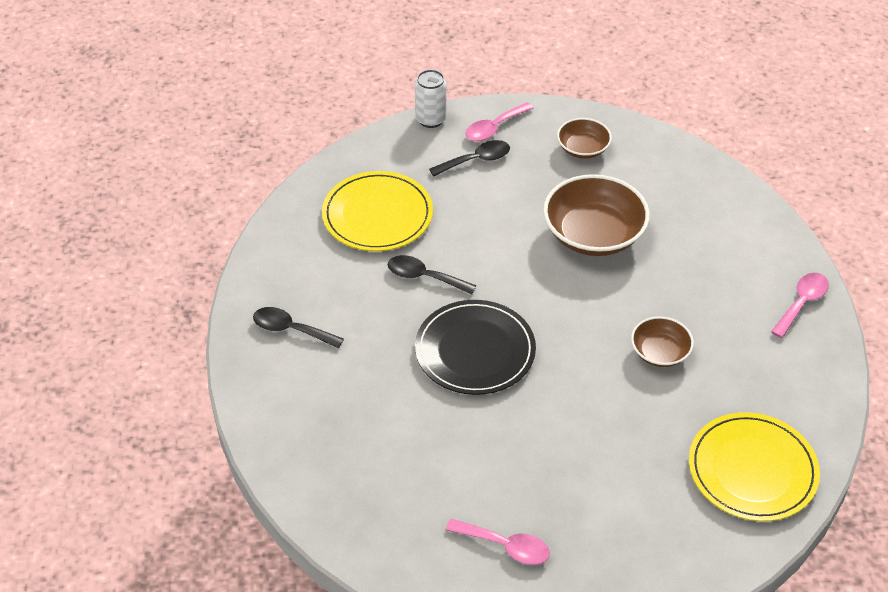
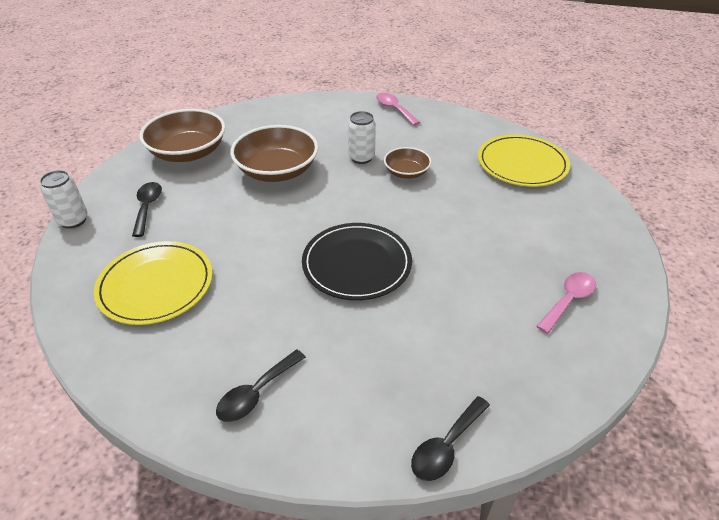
camera: 70 degrees left, 5 degrees down
black spoon [388,255,477,294] -> black spoon moved to [411,396,490,481]
pink spoon [465,102,534,141] -> none
brown bowl [557,118,612,159] -> brown bowl [140,109,225,162], size x1.82
none -> white can [348,111,376,164]

